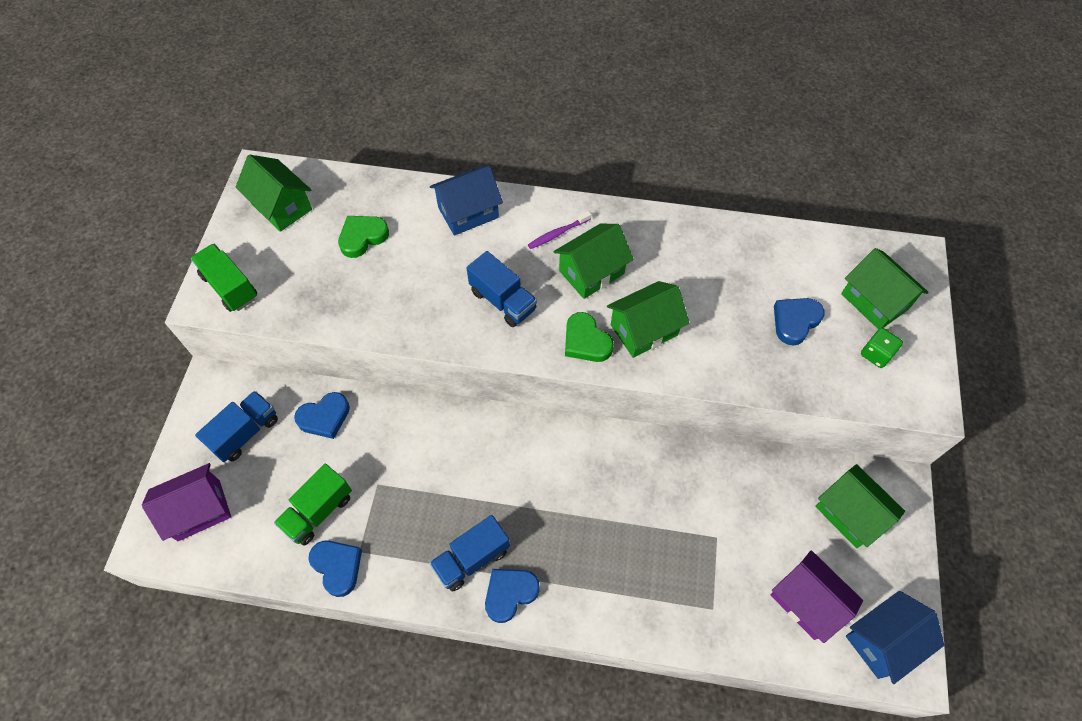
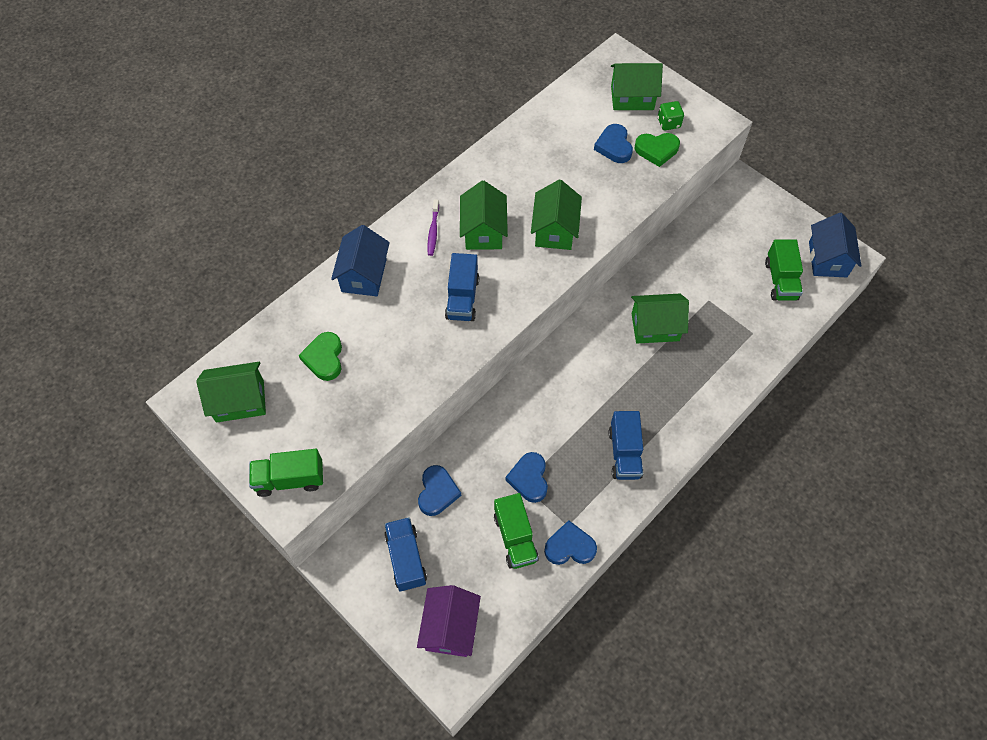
camera: 55 degrees left, 0 degrees up
blue truck [467,251,537,327] -> blue truck turned 105 degrees clockwise [445,253,479,321]
blue heart [485,569,540,623] -> blue heart moved to [506,452,548,503]
green heart [565,312,614,362] -> green heart moved to [634,133,680,167]
purple house [771,550,863,643] -> green truck [765,239,803,301]
green house [815,464,905,548] -> green house moved to [631,294,689,344]

